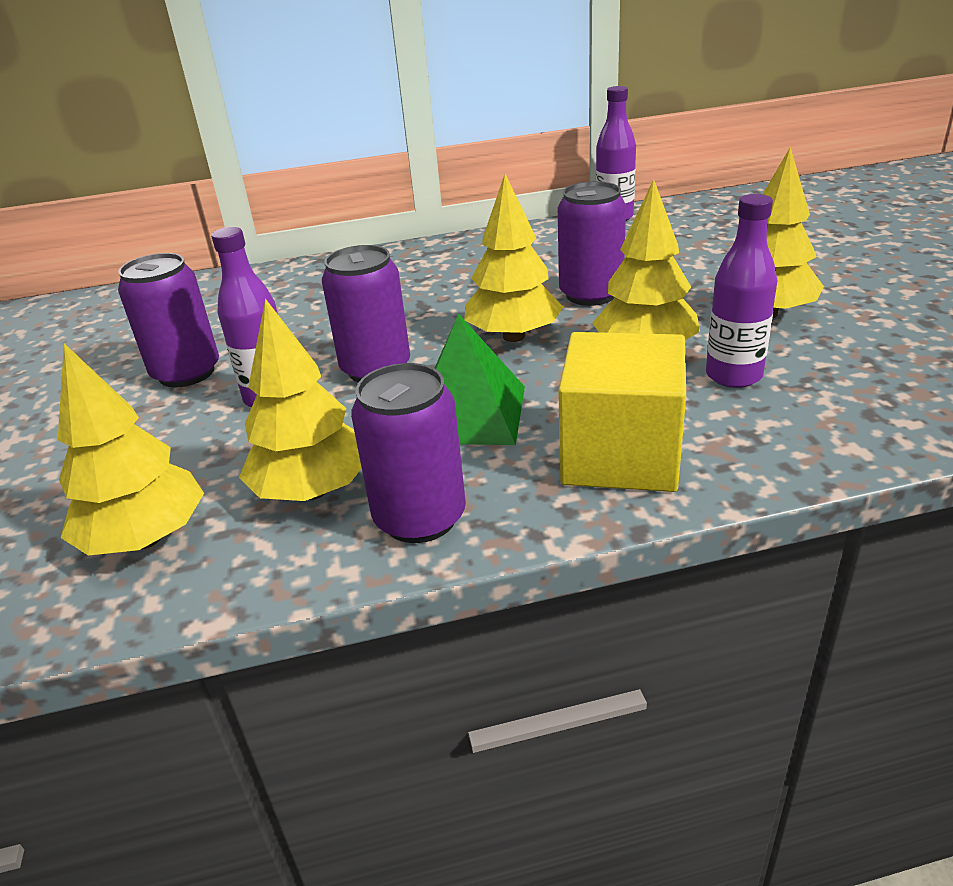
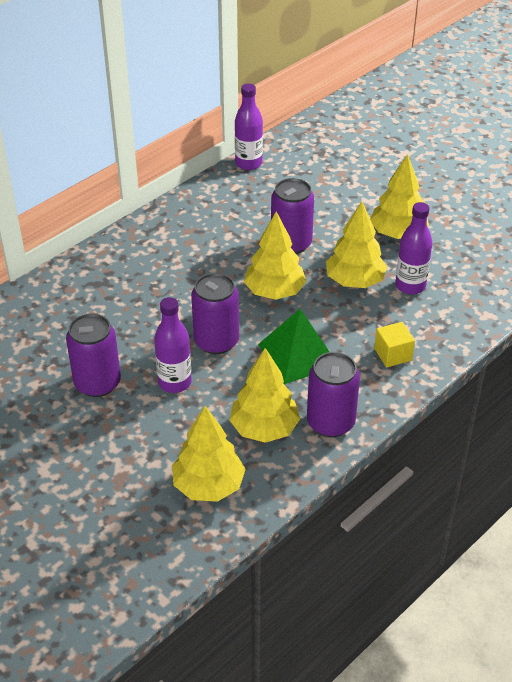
camera: 35 degrees left, 10 degrees up
yellow cube [558,332,686,492] -> yellow cube [374,322,415,368], size x0.50

